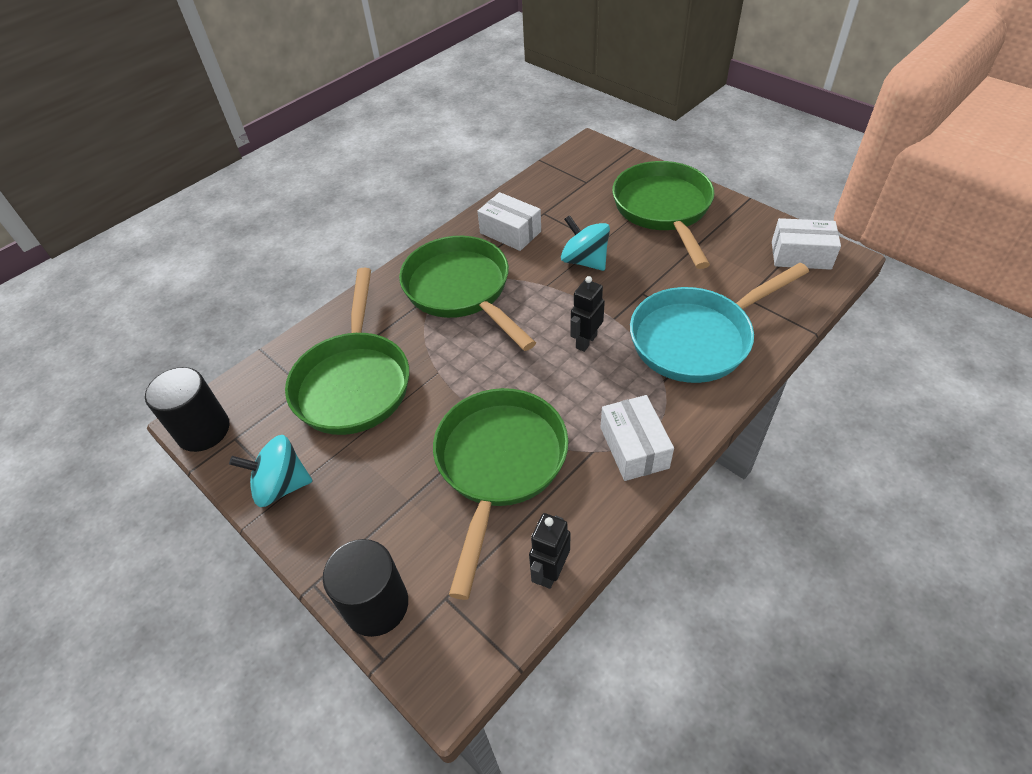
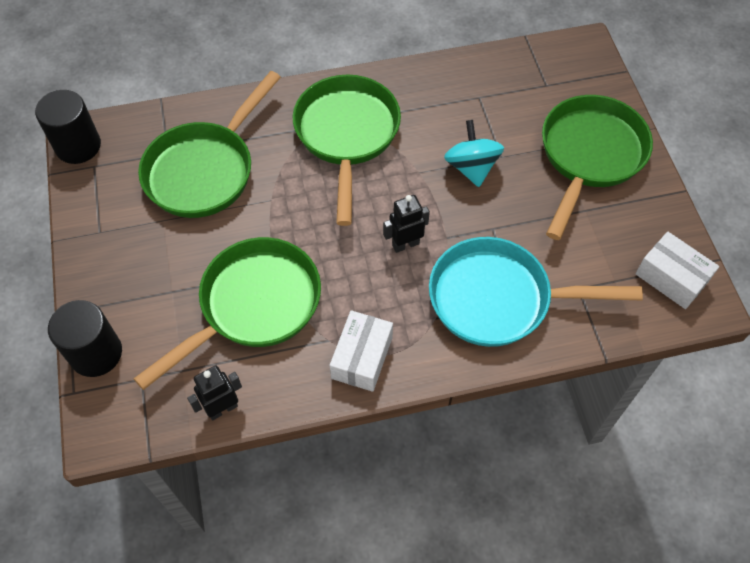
camera: 30 degrees right, 10 degrees up
turquoise spinning top [229,435,312,507] -> none
white box [477,192,541,251] -> none

